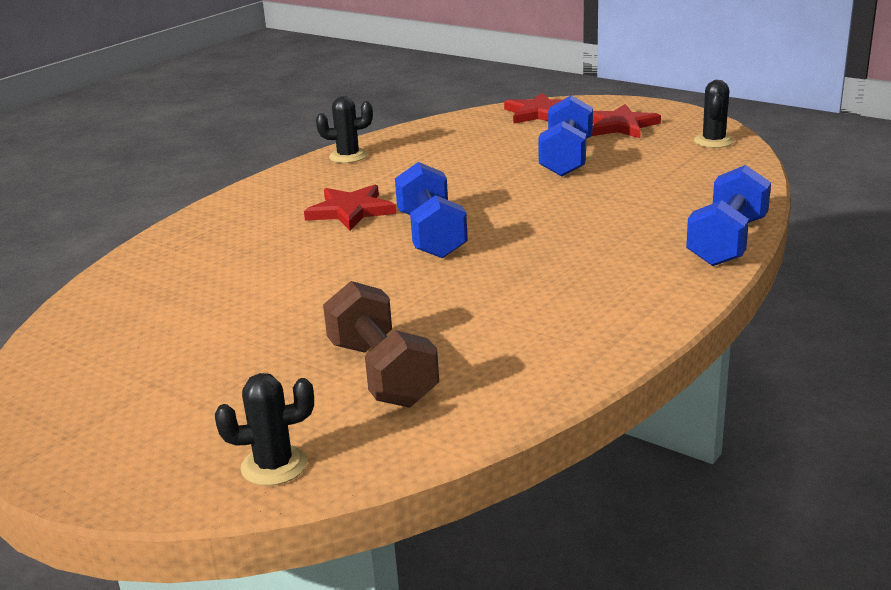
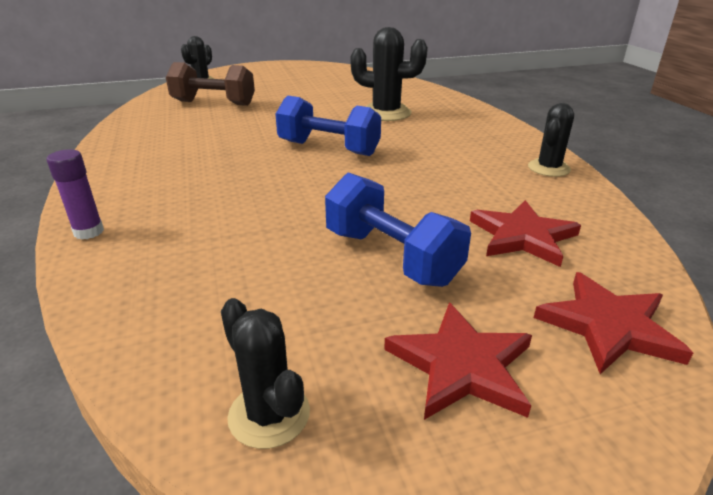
camera: 125 degrees right, 5 degrees up
red star [304,185,396,230] -> red star moved to [470,200,581,267]
blue dumbbell [686,165,771,266] -> purple glue stick [46,149,104,240]
none -> black cactus [350,27,428,121]

